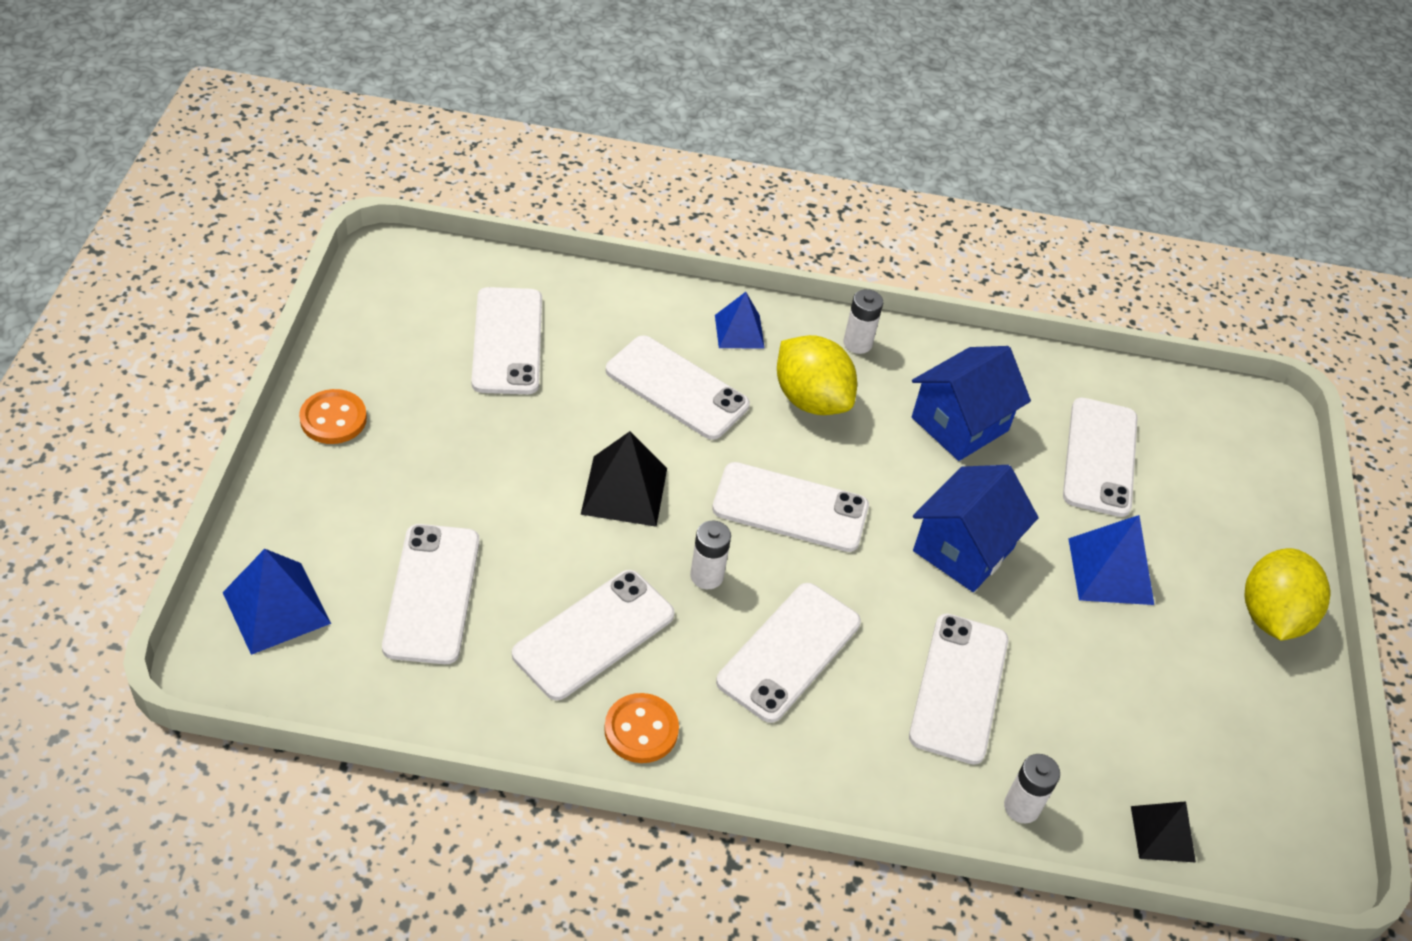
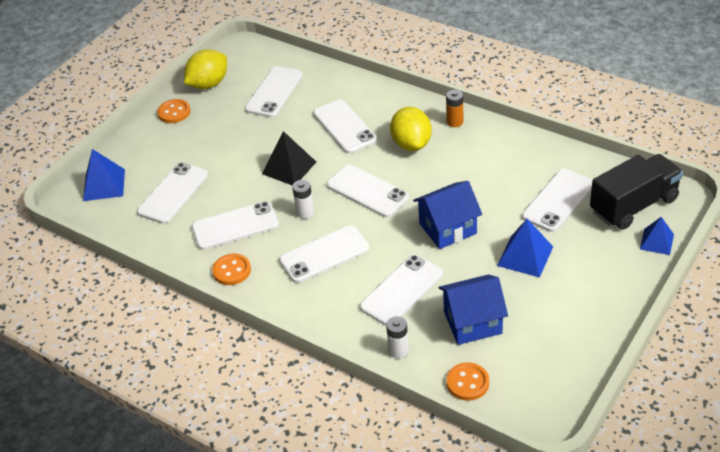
camera: 35 degrees right, 5 degrees down
blue pyramid [715,292,765,348] -> blue pyramid moved to [640,217,674,255]
white battery [843,289,883,354] -> orange battery [446,90,463,127]
blue house [912,346,1031,461] -> blue house moved to [438,274,508,345]
black pyramid [1131,801,1196,863] -> orange button [446,362,489,401]
yellow lemon [1245,548,1330,640] -> yellow lemon moved to [184,50,227,89]
none -> black truck [590,154,683,230]

